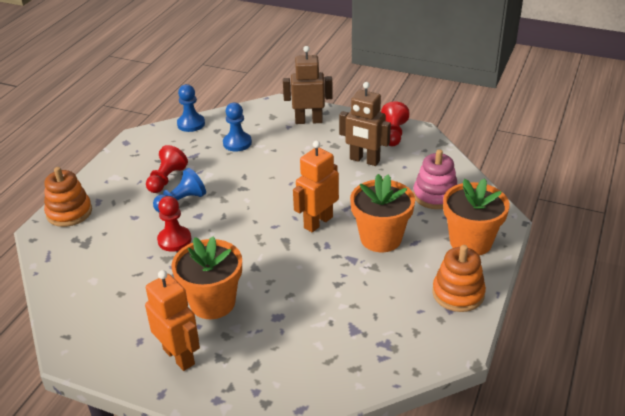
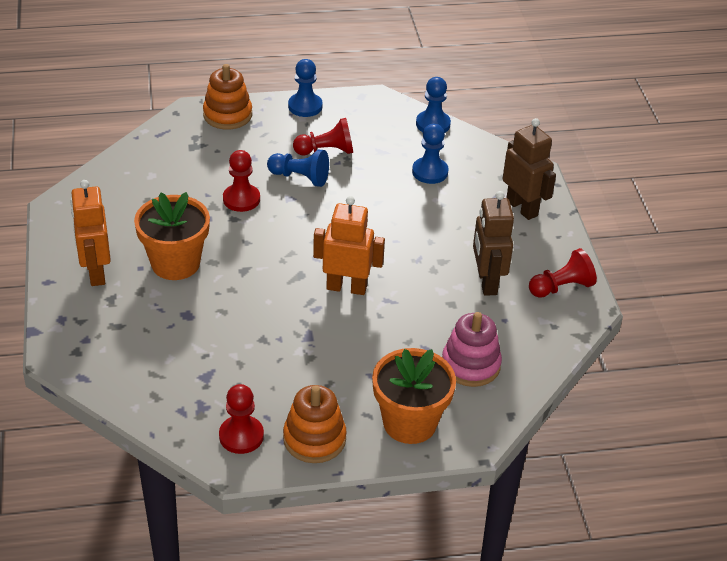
camera: 55 degrees right, 5 degrees up
orange robot [145,270,200,371] -> orange robot turned 150 degrees clockwise [71,180,111,286]
orange flower pot [350,174,415,252] -> none
none -> red pawn [219,384,264,454]
none -> blue pawn [288,59,322,117]

